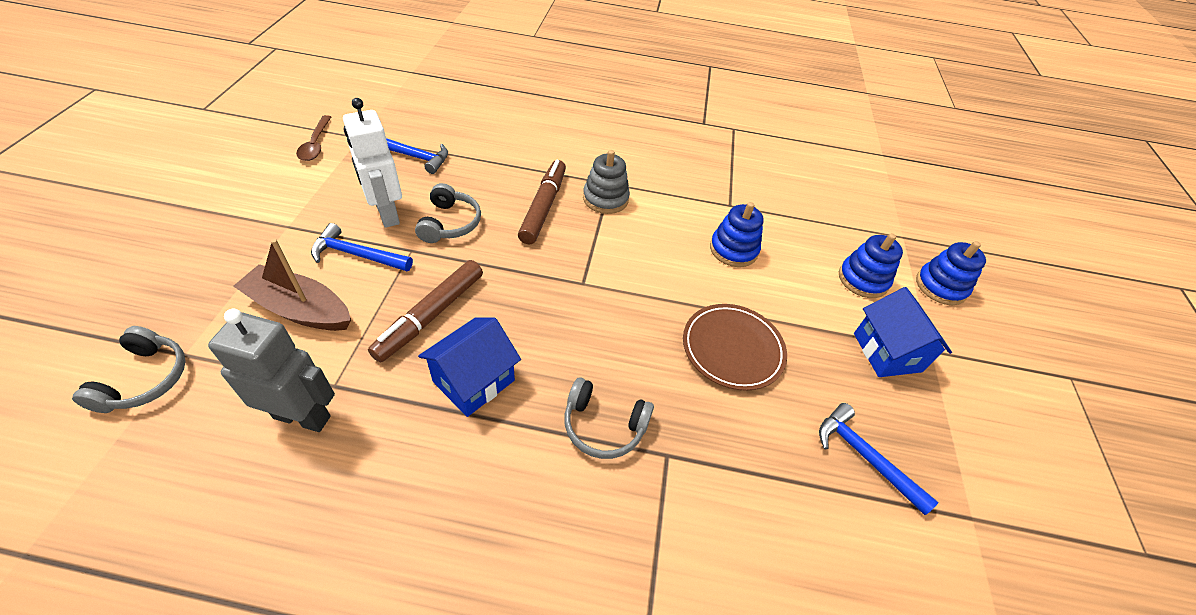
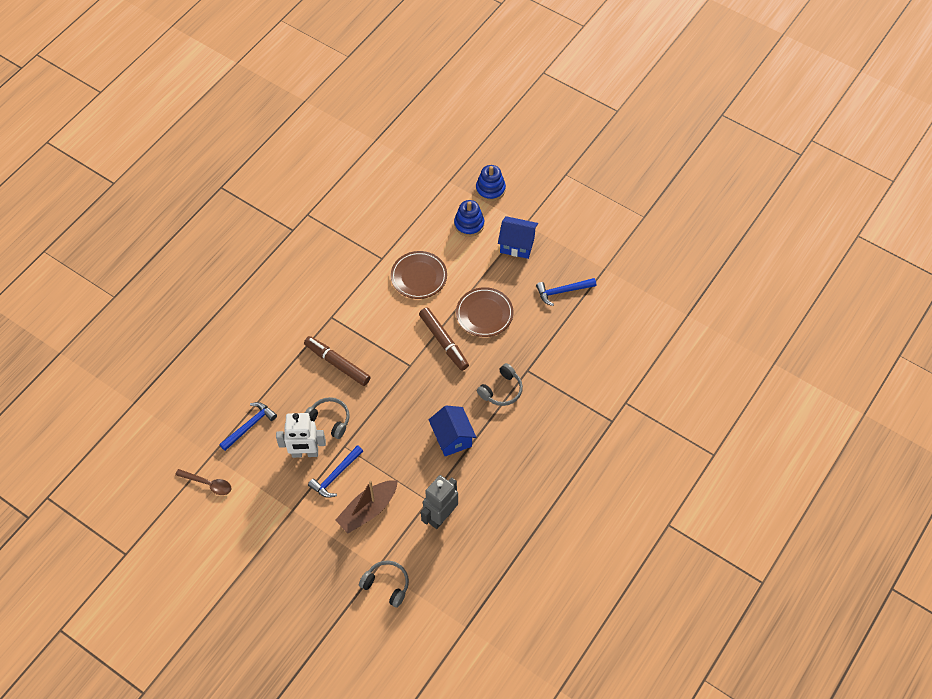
camera: 60 degrees left, 10 degrees up
brown marker [368,260,483,362] -> brown marker moved to [419,307,469,371]
grey stacking toy [583,150,630,214] -> none
blue stacking toy [710,202,764,267] -> brown plate [391,251,447,299]

